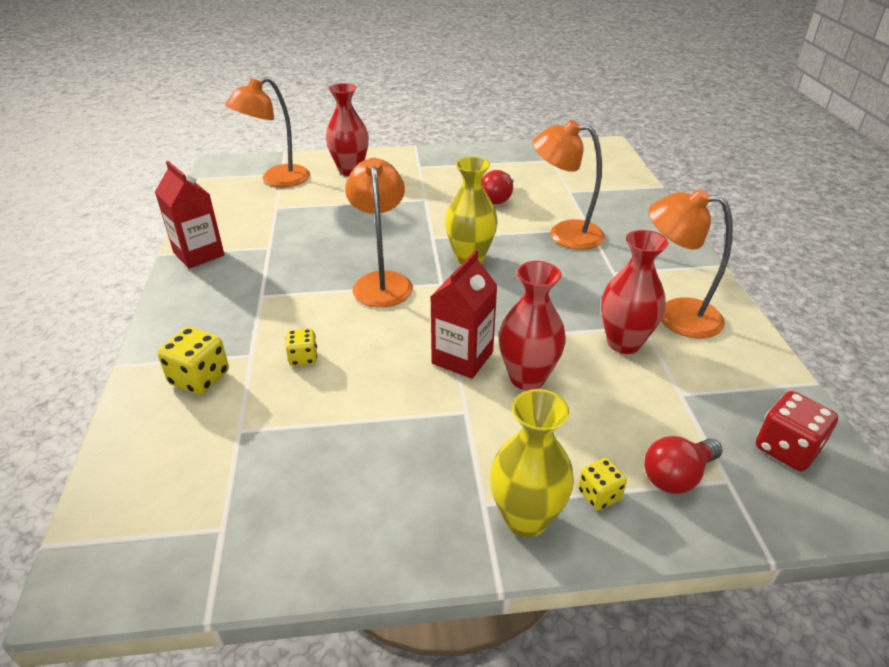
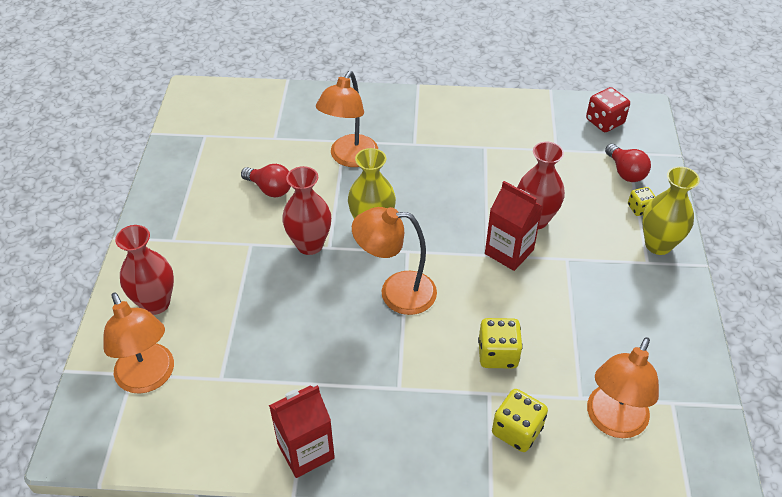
camera: 80 degrees left, 10 degrees up
yellow dice [286,328,317,366] -> yellow dice [478,318,523,369], size x1.62
red vase [601,230,669,354] -> red vase moved to [282,166,331,255]
orange lamp [649,188,733,338] -> orange lamp moved to [587,337,659,438]

